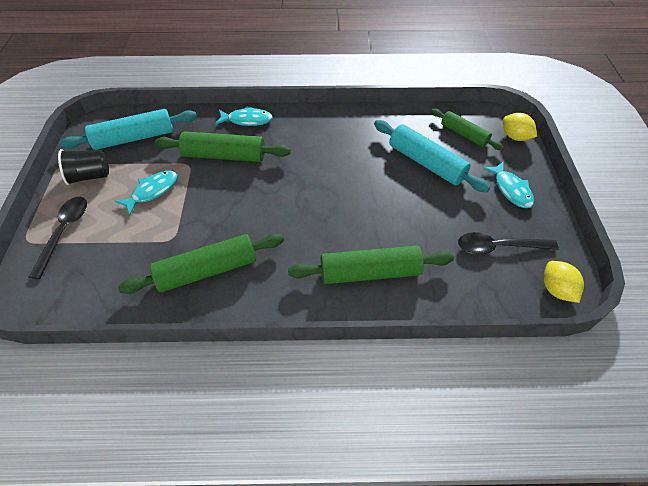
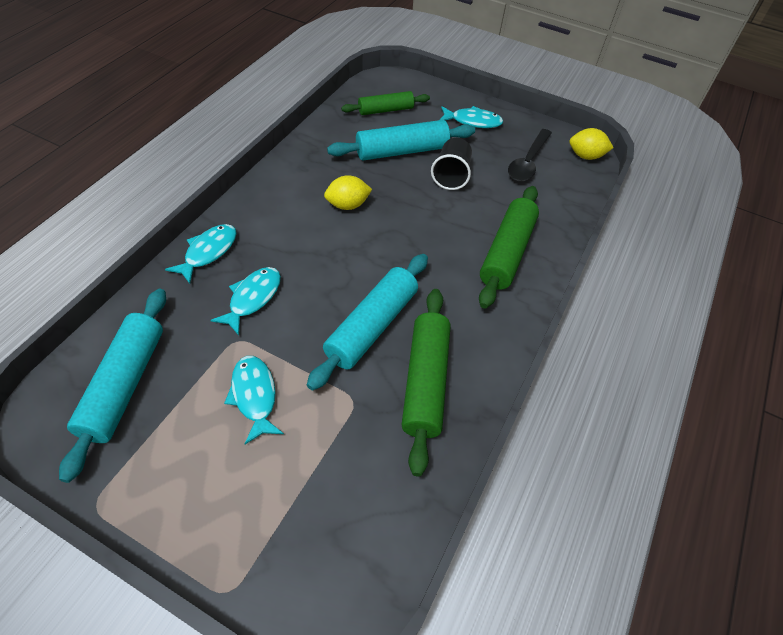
camera: 65 degrees left, 0 degrees up
black spoon [29,197,87,279] -> none
black cup [58,149,109,185] -> black cup moved to [431,138,472,190]
green rolling pin [155,132,291,162] -> turquoise fish [210,267,281,335]
yellow lemon [503,113,537,141] -> yellow lemon moved to [324,175,372,210]
none -> turquoise rolling pin [307,254,428,390]

